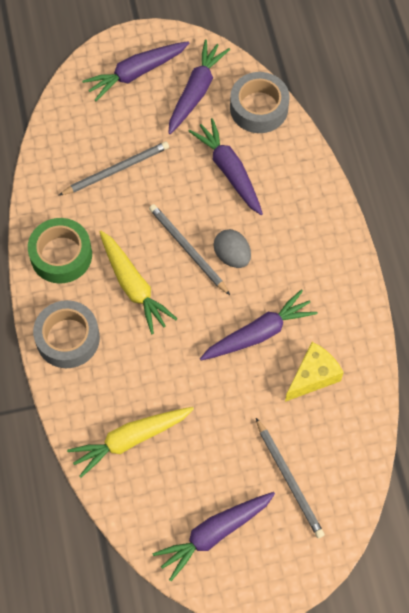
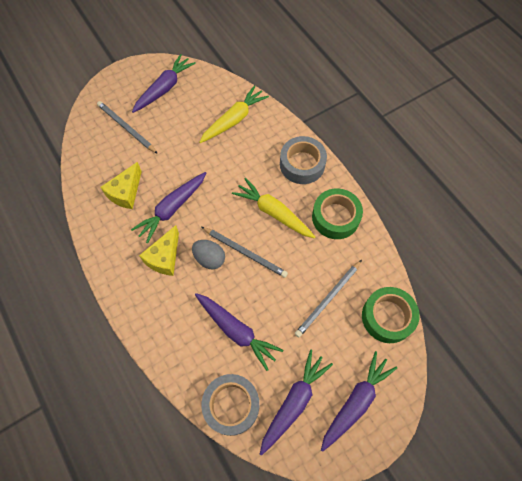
camera: 160 degrees right, 0 degrees up
purple carrot [168,40,230,134] -> purple carrot turned 150 degrees counterclockwise [260,350,333,456]
none -> yellow cheese [139,225,179,276]
none -> green tape [362,287,420,343]

